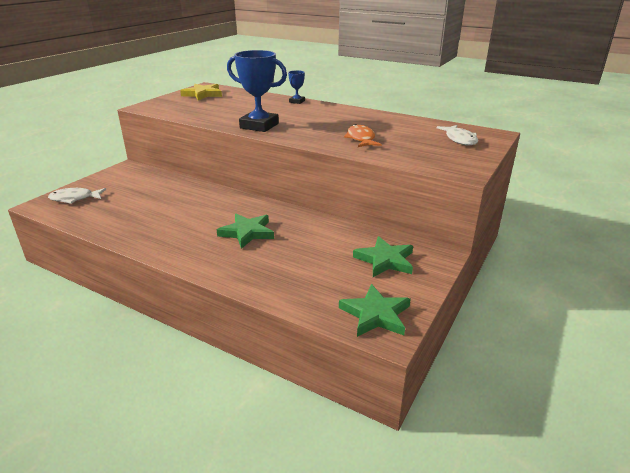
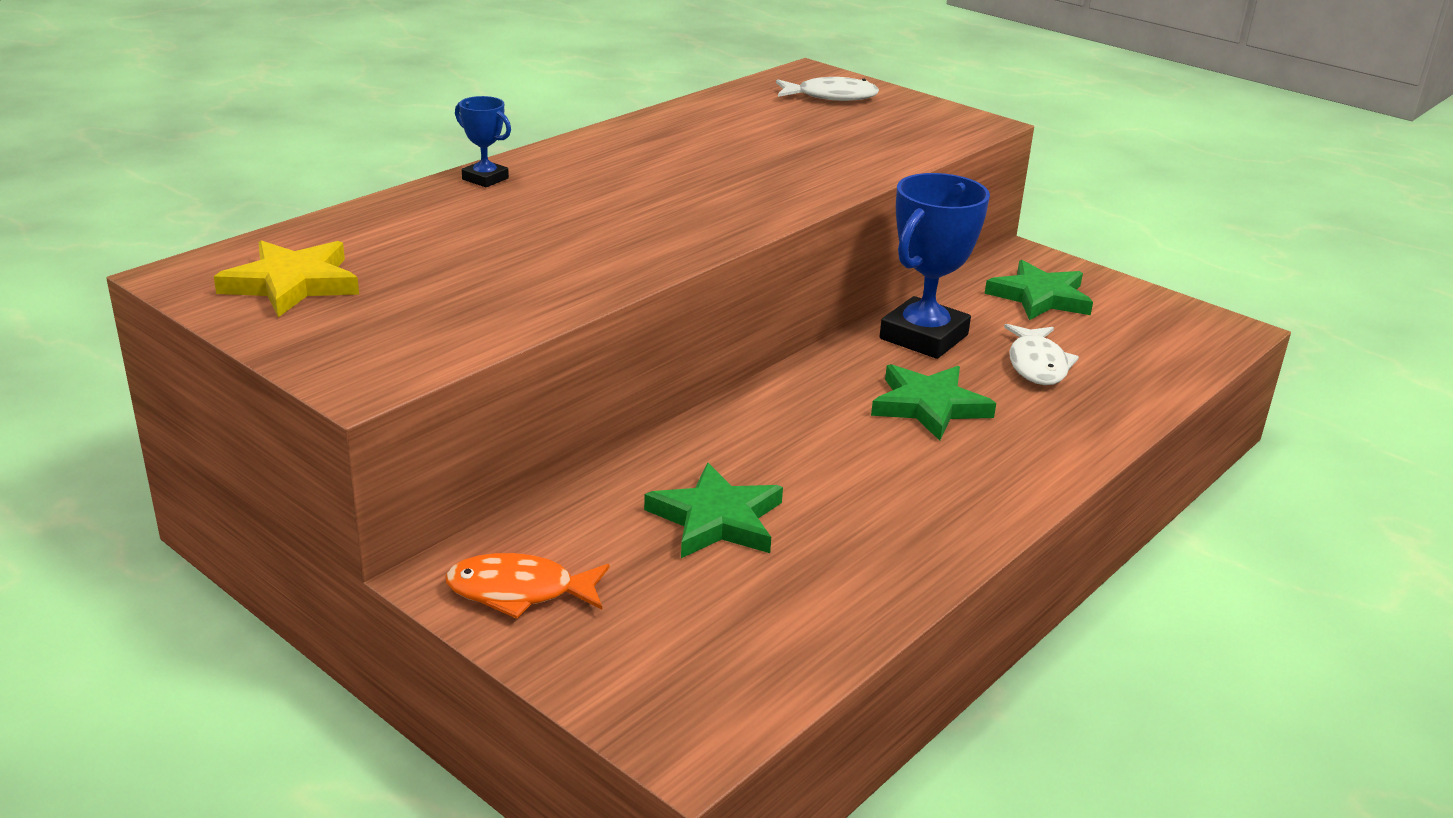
camera: 80 degrees left, 0 degrees up
white fish [48,188,106,204] -> white fish moved to [1004,324,1079,385]
blue trophy [227,50,287,132] -> blue trophy moved to [879,173,990,359]
green star [339,284,411,337] -> green star moved to [644,463,783,558]
orange fish [344,124,382,147] -> orange fish moved to [445,553,609,619]

